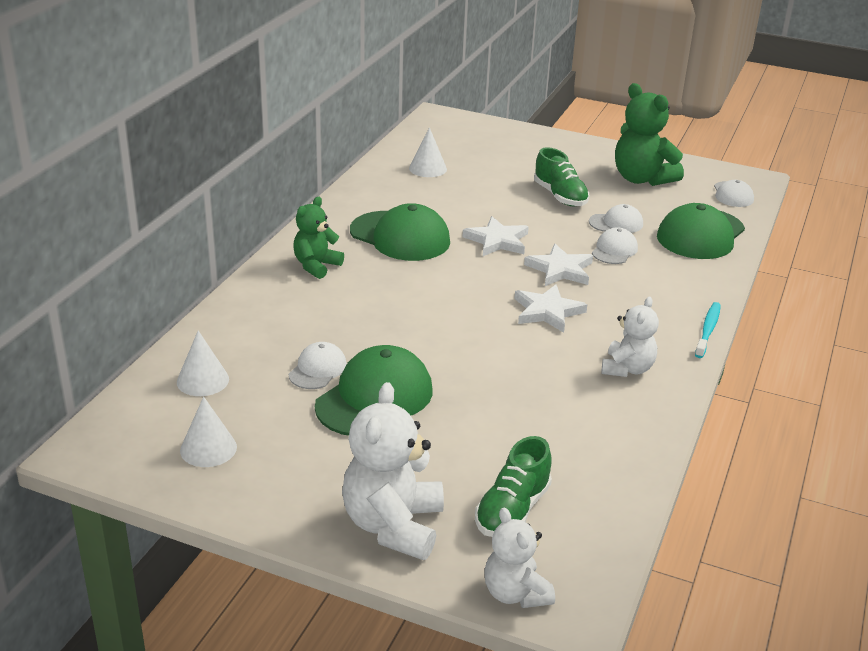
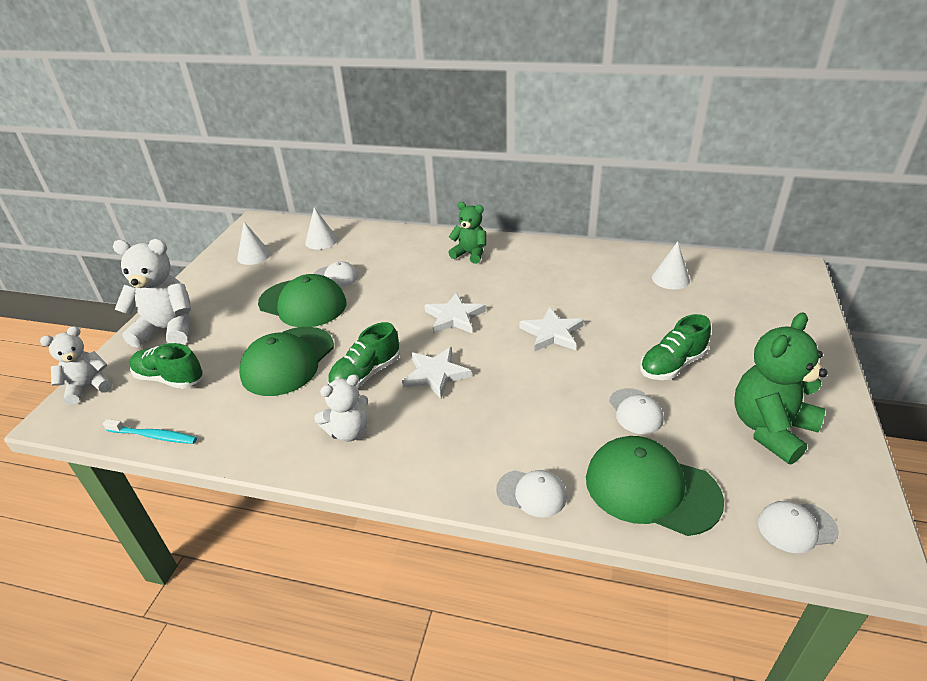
camera: 85 degrees right, 5 degrees up
green cap [350,203,450,261] -> green cap moved to [239,327,334,396]
white star [524,244,593,286] -> white star moved to [424,293,486,334]
white cap [592,227,638,264] -> white cap moved to [496,470,567,517]
white teddy bear [601,297,659,377] -> white teddy bear turned 45 degrees counterclockwise [314,374,368,441]
turquoise toothbrush [695,302,721,358] -> turquoise toothbrush moved to [103,419,197,444]
none -> green shoe [328,322,400,388]

